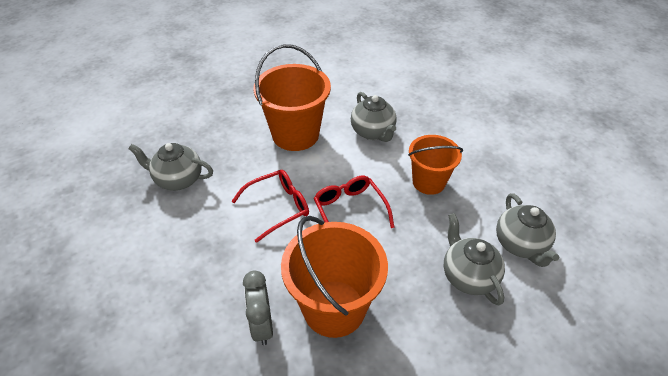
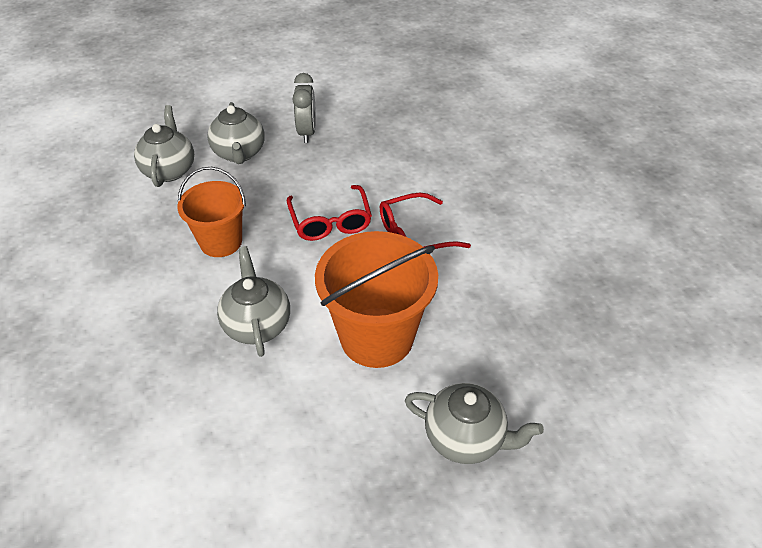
camera: 170 degrees left, 0 degrees up
grey teapot [128,143,213,191] -> grey teapot moved to [405,383,544,464]
grey clock [243,270,273,345] -> grey clock moved to [292,73,316,143]
orange bucket [281,216,388,338] -> none

